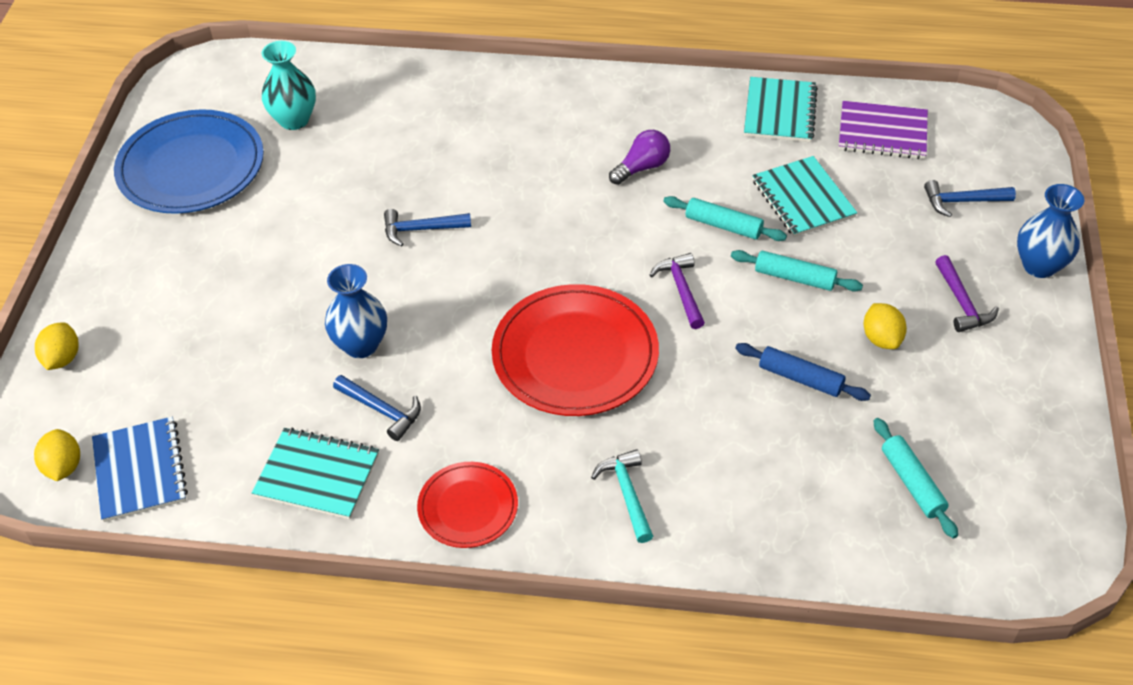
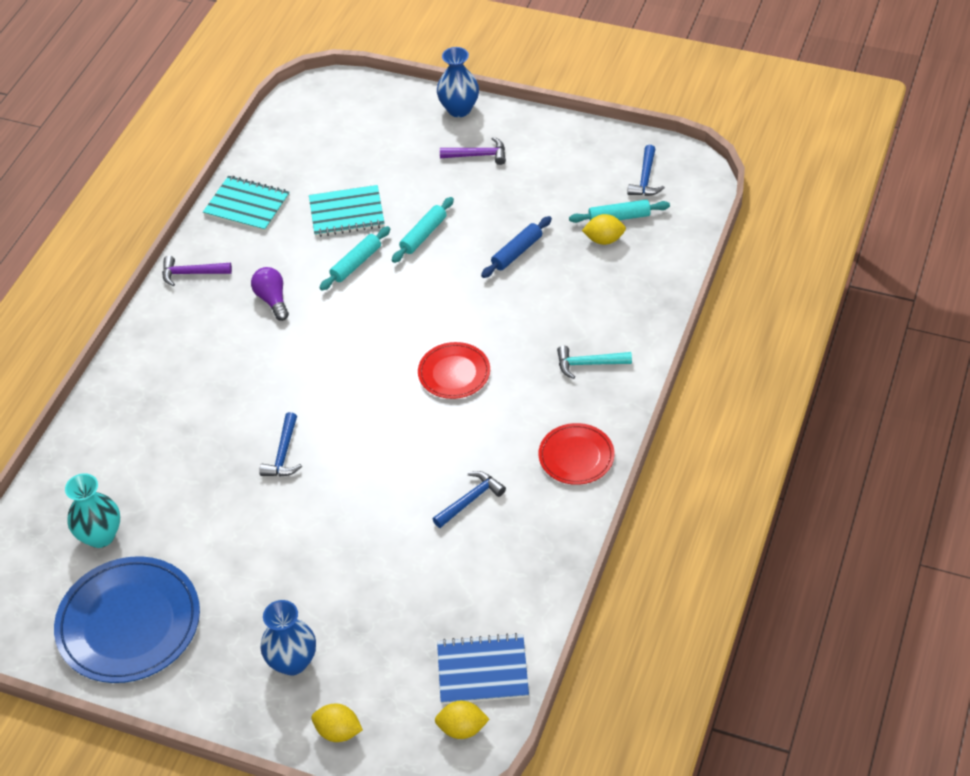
camera: 75 degrees left, 0 degrees up
turquoise notebook [252,427,379,519] -> none
blue vase [325,264,387,358] -> blue vase moved to [260,600,316,676]
red plate [492,284,659,416] -> red plate [418,342,490,399], size x0.56
purple hammer [650,253,705,329] -> purple hammer moved to [162,256,232,286]
purple notebook [839,101,928,159] -> none
yellow lemon [864,303,907,349] -> yellow lemon moved to [582,214,626,245]
blue hammer [924,180,1016,217] -> blue hammer moved to [627,145,665,196]

